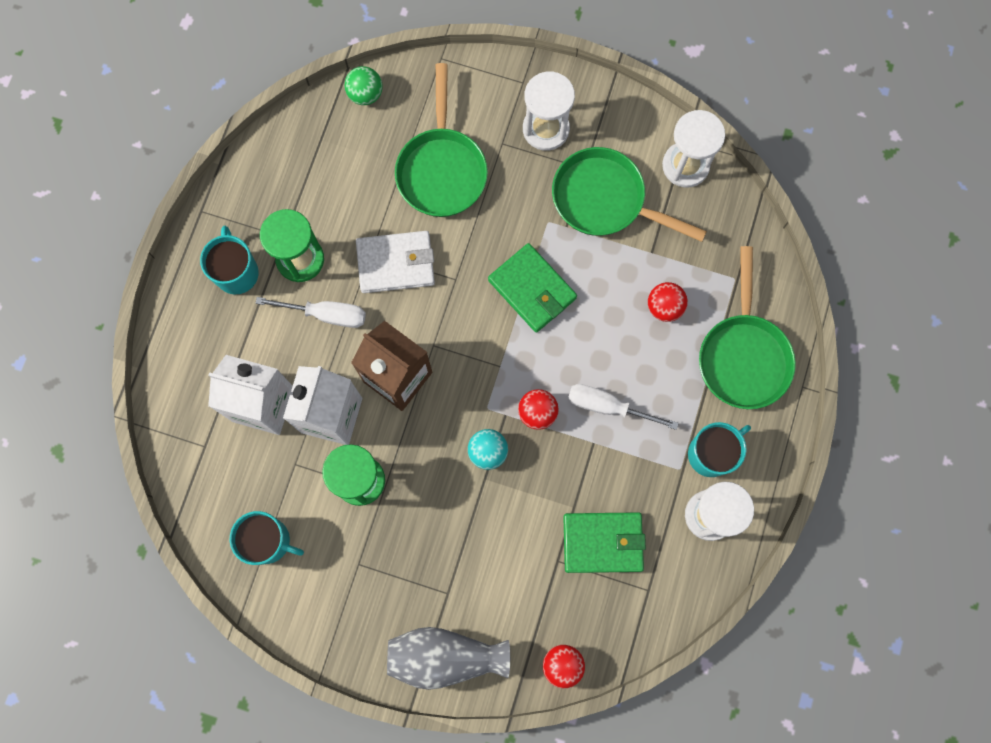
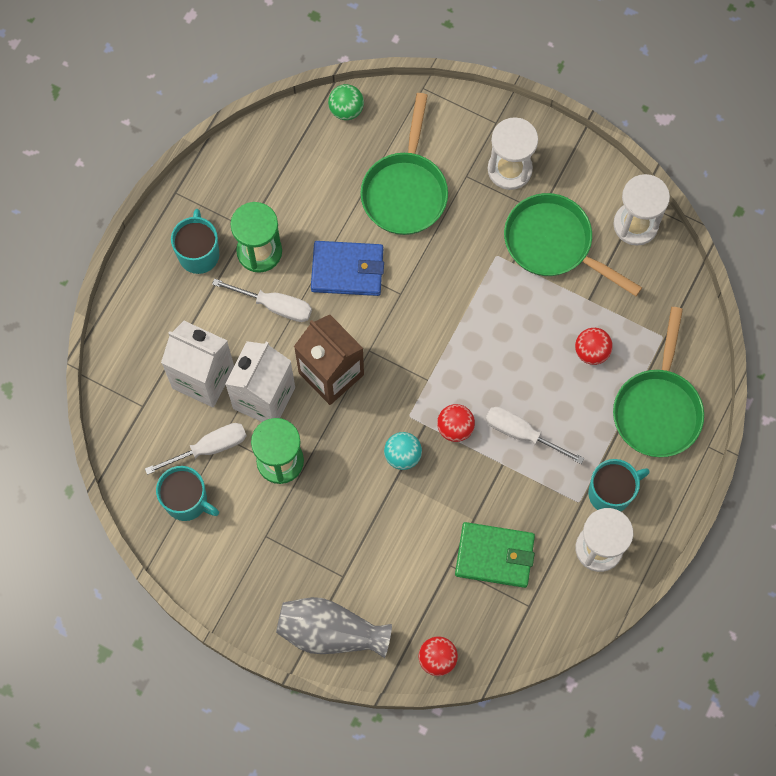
camera: 10 degrees right, 5 degrees down
white wallet [356,231,435,293] -> blue wallet [311,241,384,296]
green wallet [488,243,577,332] -> none
none -> white screwdriver [145,423,247,475]

